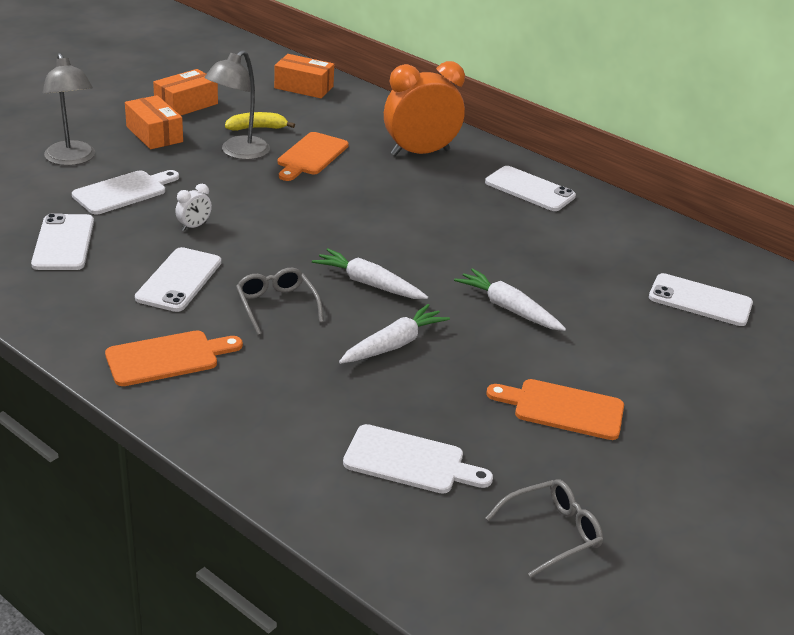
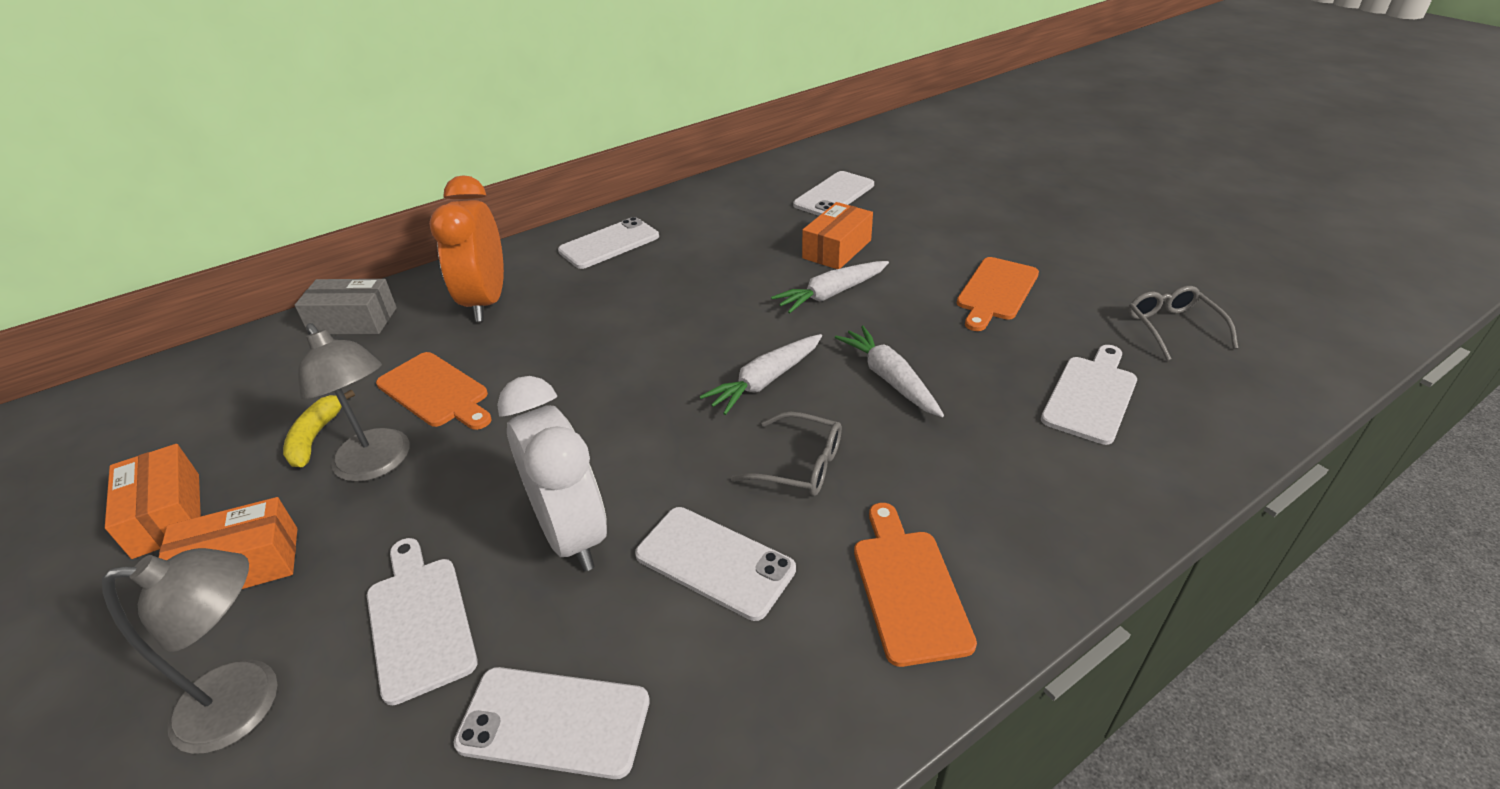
camera: 70 degrees left, 5 degrees up
white clock [175,184,212,231] -> white clock [497,376,607,571], size x2.44
grey glasses [236,268,324,335] -> grey glasses turned 150 degrees counterclockwise [731,412,842,496]
orange box [274,54,334,98] -> orange box moved to [802,202,873,269]
none -> grey box [295,279,397,334]

